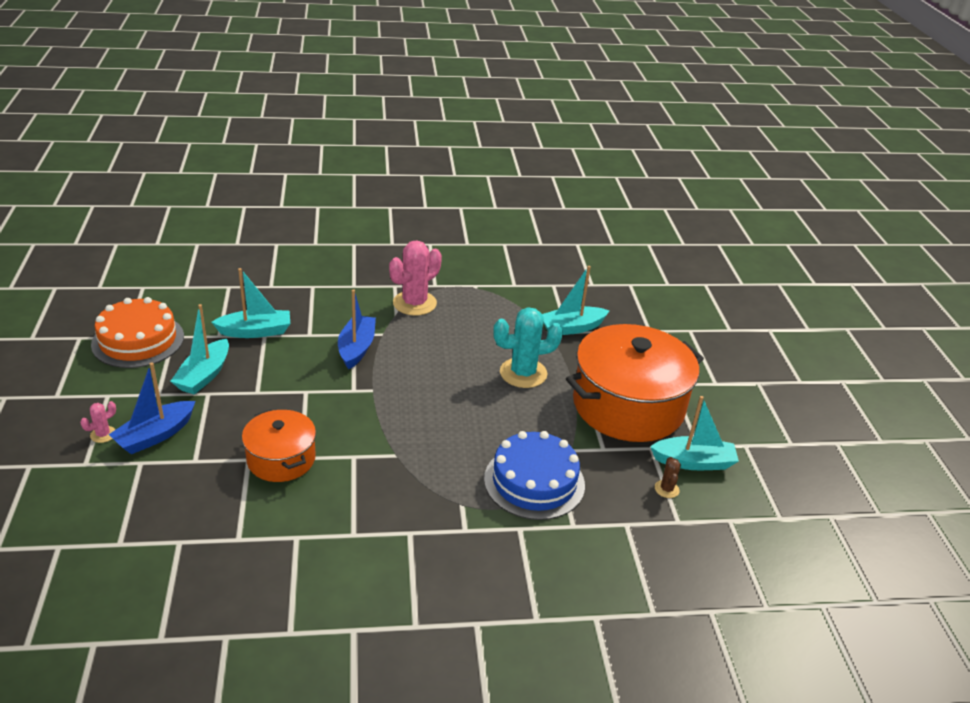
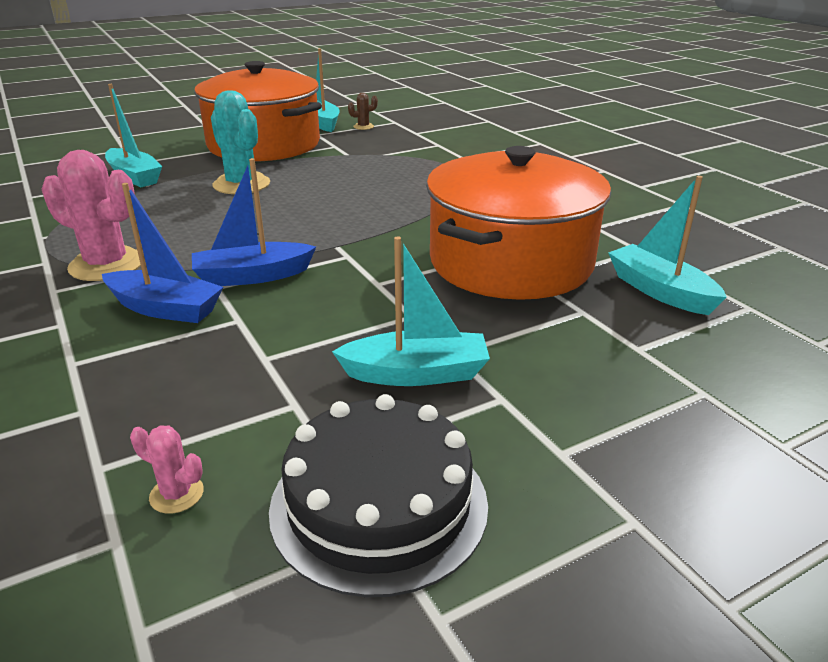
camera: 110 degrees left, 5 degrees down
pink cactus [80,401,116,443] -> pink cactus moved to [130,426,204,514]
orange cake [91,297,184,368] -> black cake [269,394,488,597]
blue boat [109,362,195,454] -> blue boat moved to [102,183,223,323]
turquoise boat [212,268,290,338] -> turquoise boat moved to [608,176,727,315]
orange pot [242,409,316,482] -> orange pot [426,146,611,300], size x1.85
blue cake [484,431,585,520] -> none

